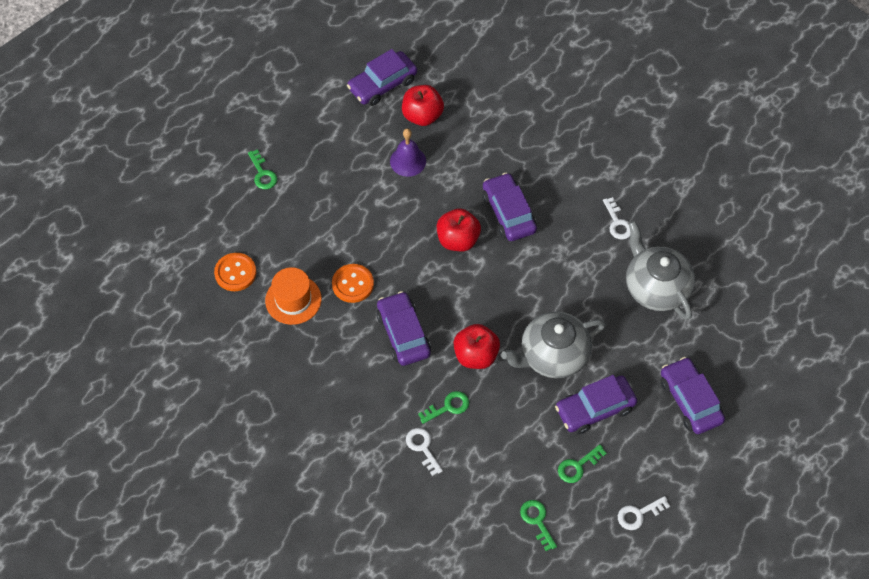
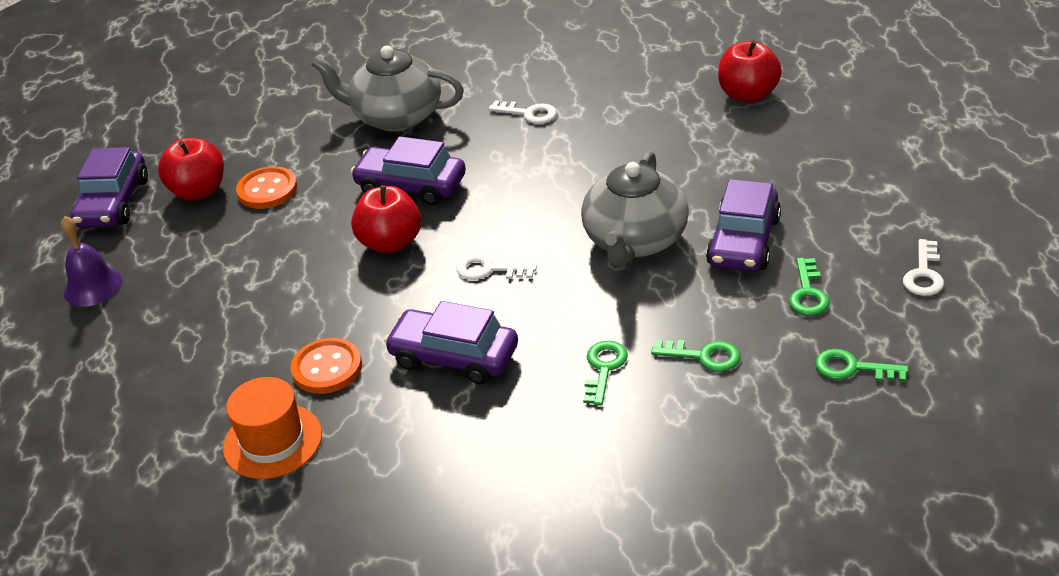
camera: 45 degrees left, 20 degrees down
orange button [214,253,257,291] -> orange button moved to [236,166,297,209]
green key [248,149,277,189] -> green key moved to [651,340,741,372]
purple bell [390,128,426,177] -> purple bell moved to [61,216,123,307]
white key [406,428,443,476] -> white key moved to [457,254,537,280]
red apple [453,324,500,369] -> red apple moved to [718,40,782,103]
grey teapot [626,221,695,320] -> grey teapot moved to [311,46,464,132]
purple car [661,357,725,434] -> none

